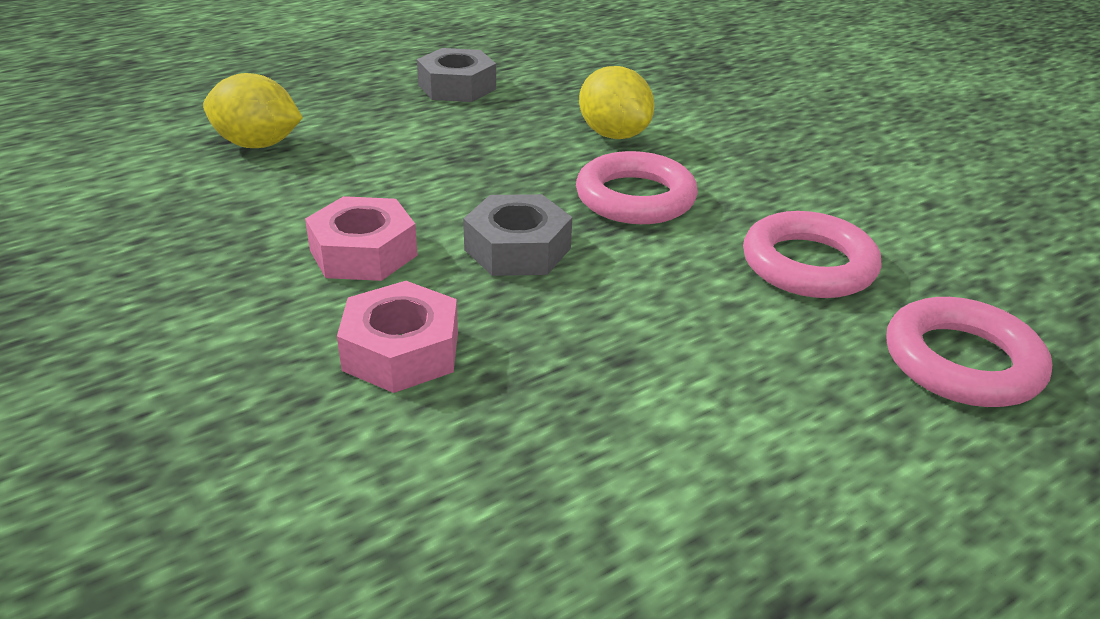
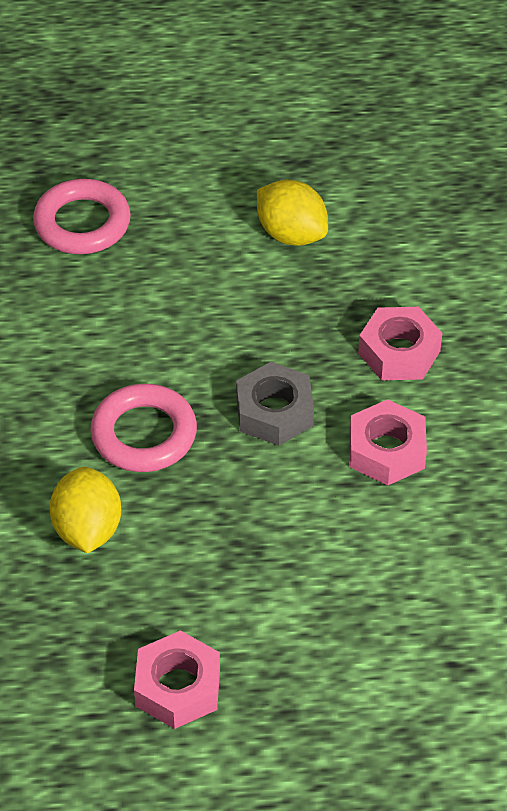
camera: 150 degrees left, 15 degrees up
yellow lemon [203,73,303,148] -> yellow lemon moved to [257,180,328,246]
grey nut [417,48,496,102] -> pink nut [134,630,220,729]
pink ring [743,211,882,298] -> none

